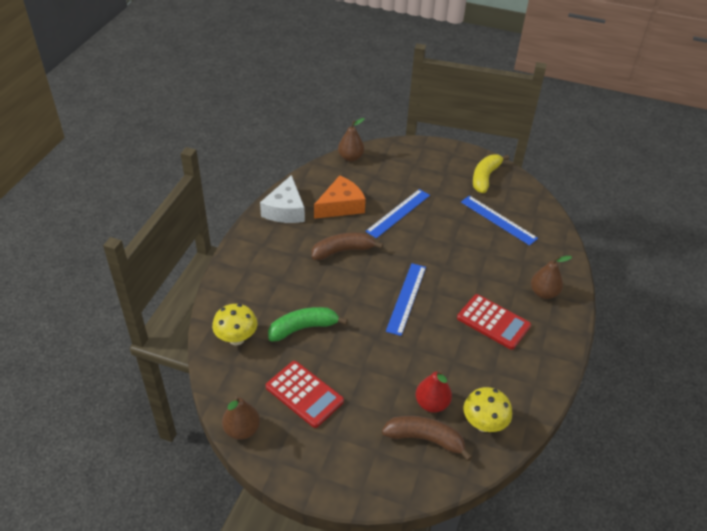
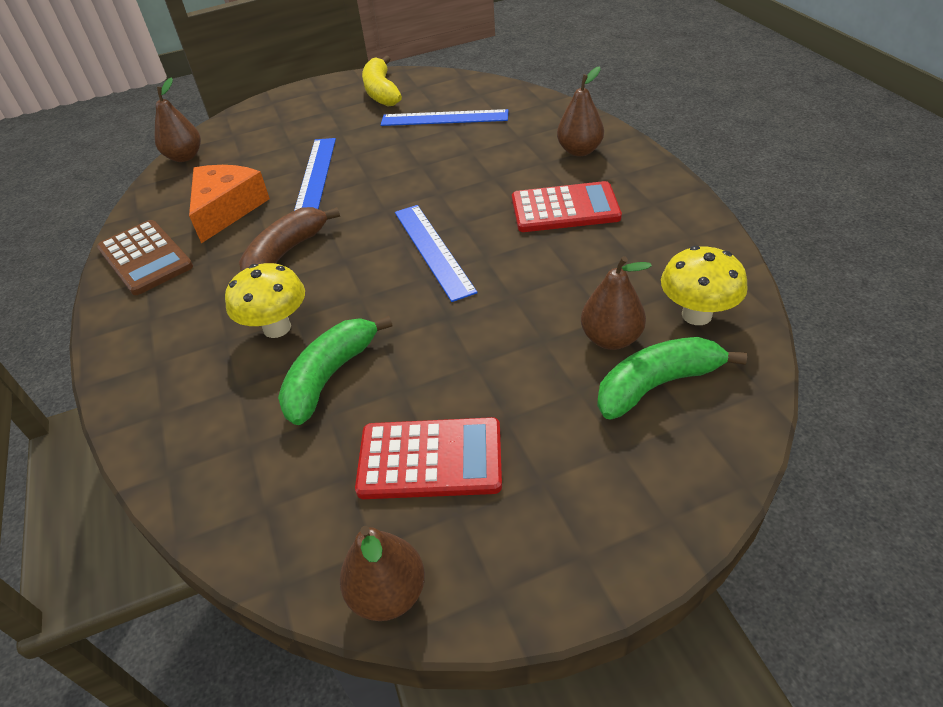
camera: 35 degrees left, 0 degrees up
yellow mushroom [212,304,257,345] -> yellow mushroom moved to [225,263,305,338]
white cheese [260,175,305,223] -> brown calculator [97,220,193,295]
brown banana [382,416,472,461] -> green banana [597,337,747,419]
red pear [416,369,452,413] -> brown pear [581,256,652,350]

